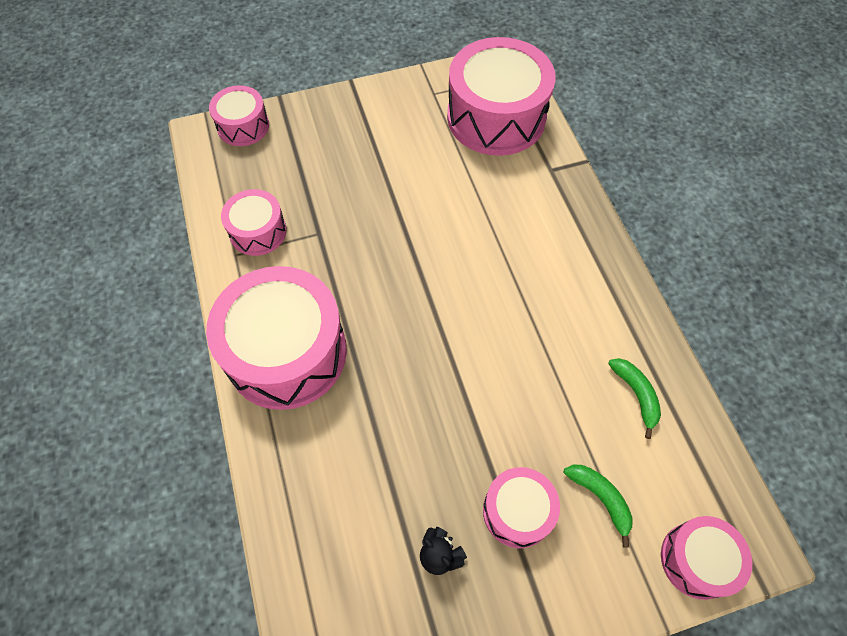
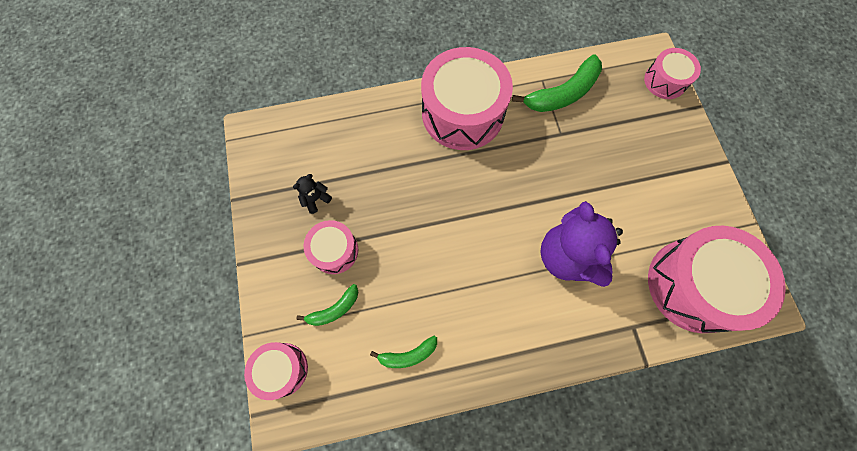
camera: 95 degrees right, 10 degrees up
pink drum [221,189,287,256] -> green banana [512,54,602,112]
none -> purple teddy bear [540,201,623,287]

